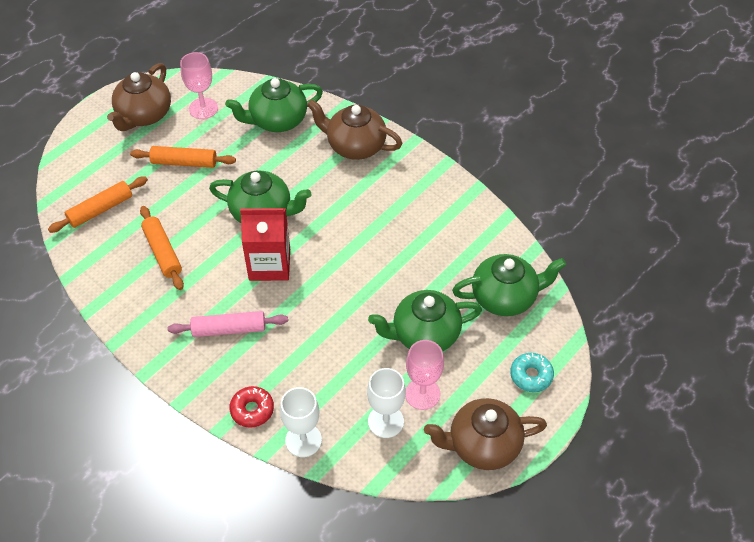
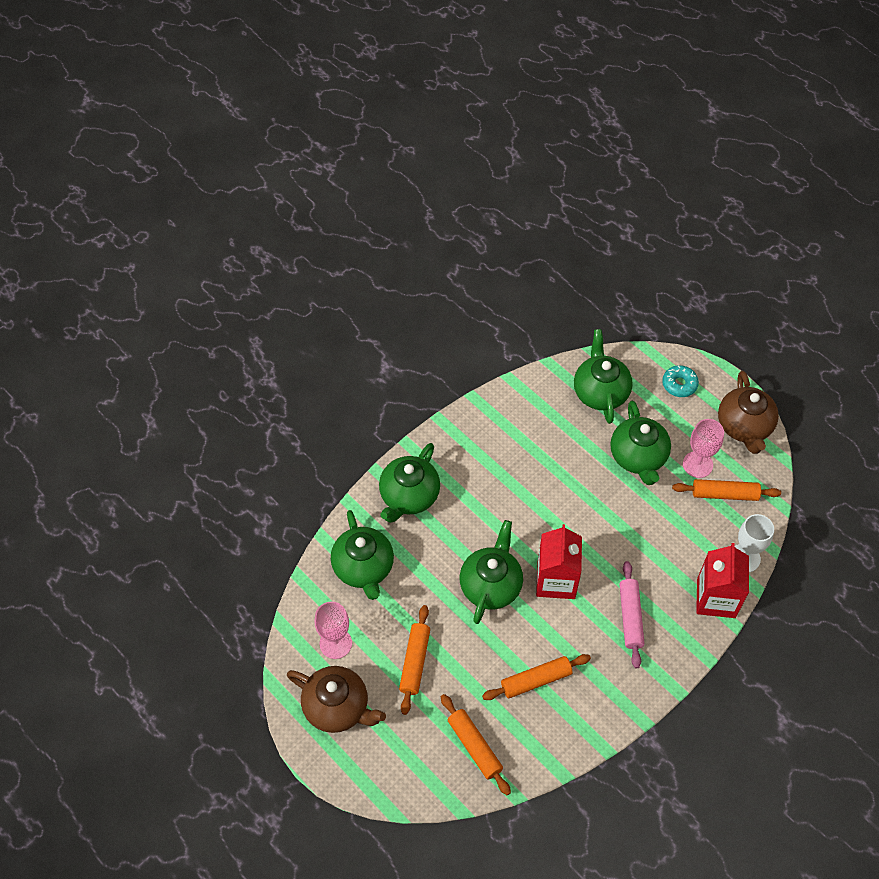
camera: 85 degrees left, 5 degrees up
red donut [229,386,274,428] -> red carton [696,543,749,618]
brown teapot [307,99,403,160] -> green teapot [379,443,440,523]
white goblet [367,368,406,438] -> orange rolling pin [672,479,781,501]

